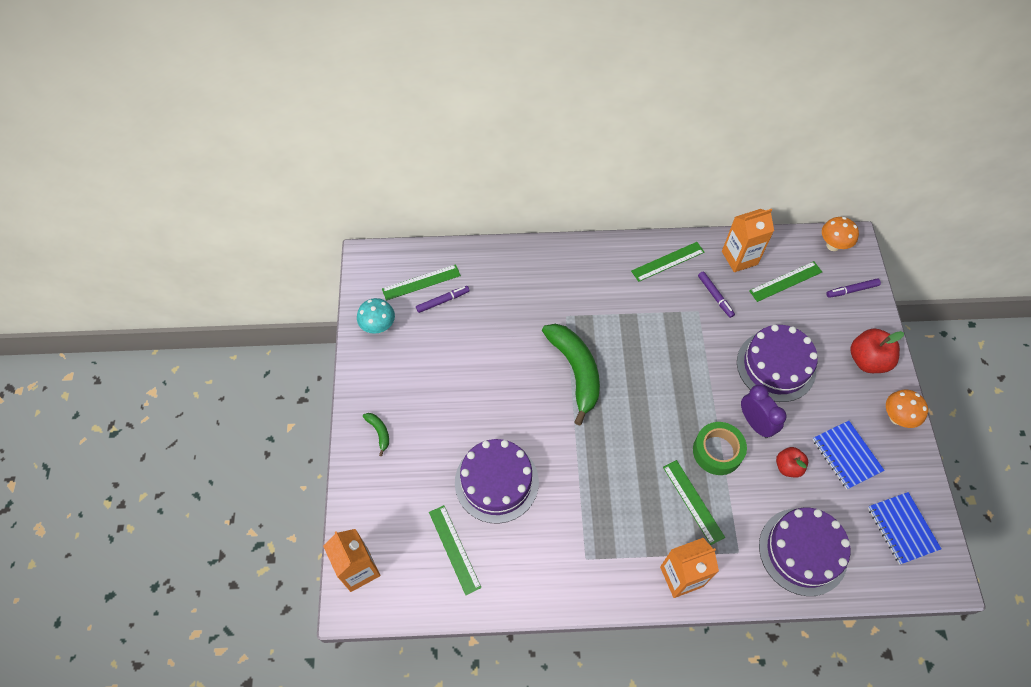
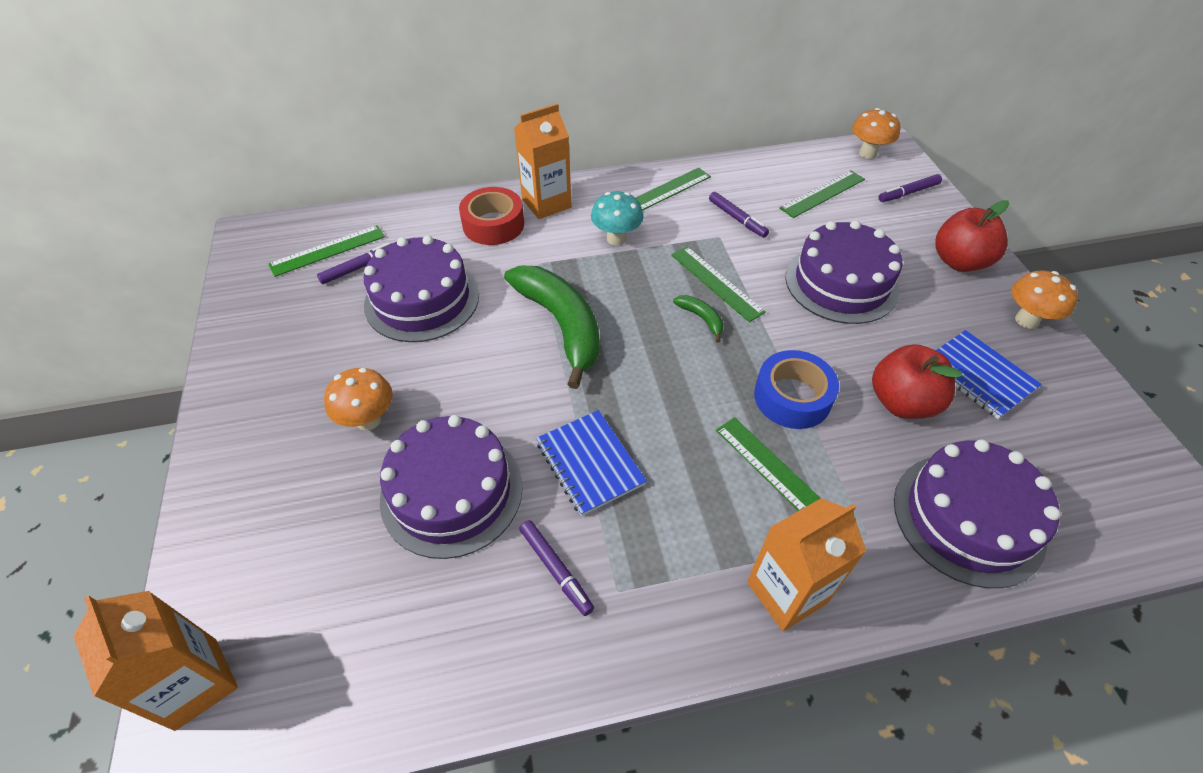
camera: 10 degrees left, 10 degrees down
turquoise mushroom [357,298,395,334] -> turquoise mushroom moved to [591,192,643,245]
green banana [363,413,389,456] -> green banana moved to [673,295,724,342]
green ruler [429,505,481,595] -> green ruler moved to [672,246,766,322]
green tape [693,422,747,475] -> blue tape [754,350,839,429]
orange carton [722,209,774,272] -> orange carton moved to [514,103,572,219]
purple clock [741,385,787,438] -> none
red apple [776,447,808,478] -> red apple [872,344,963,419], size x1.59
blue notebook [868,492,941,565] -> blue notebook moved to [536,410,647,516]
none -> orange mushroom [324,368,393,431]
none -> purple cake [364,235,479,342]
none -> red tape [459,187,524,245]
none -> purple marker [519,520,594,616]

